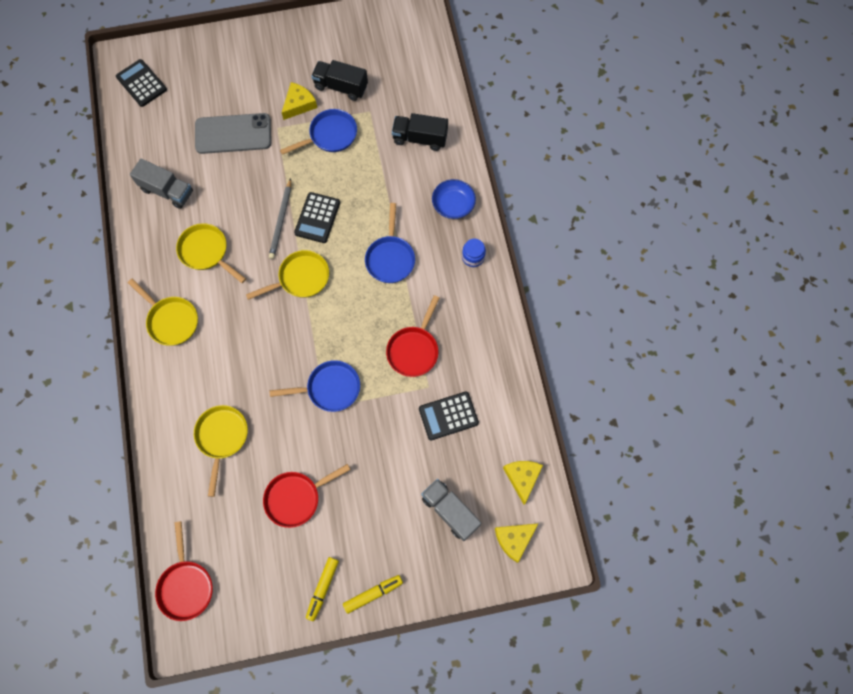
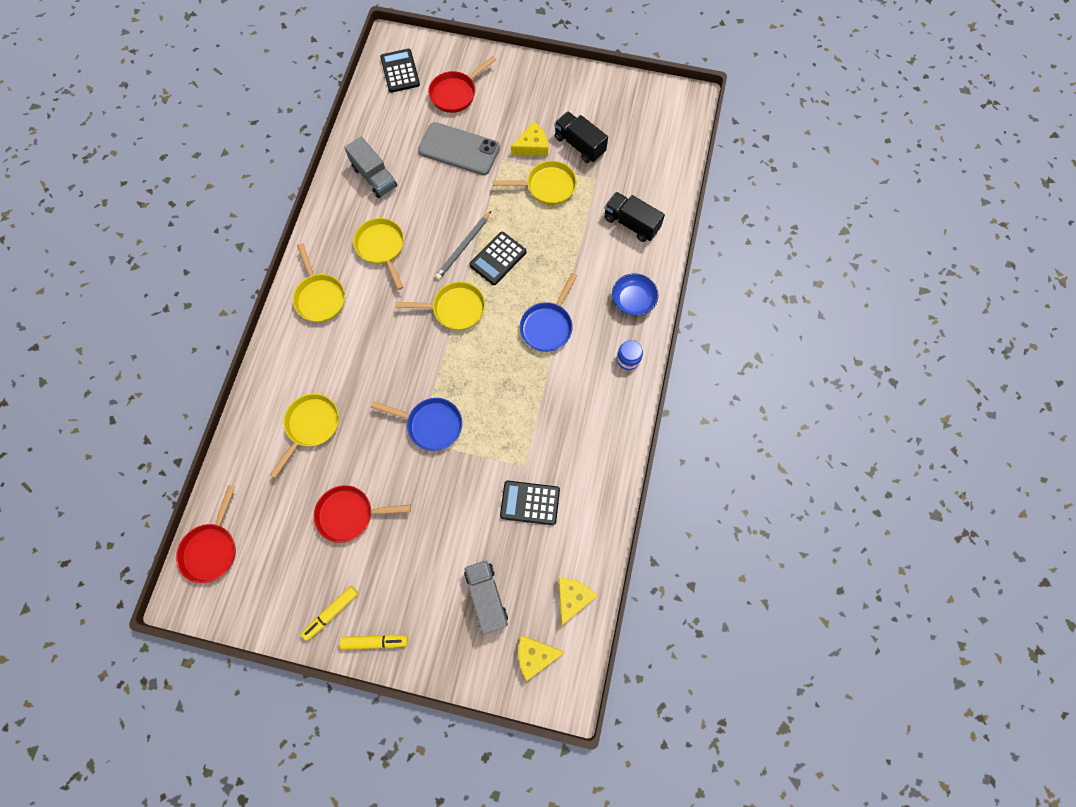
camera: 25 degrees right, 0 degrees up
blue pan [280,109,357,155] -> yellow pan [493,161,577,205]
red pan [386,295,439,377] -> red pan moved to [428,56,496,113]

